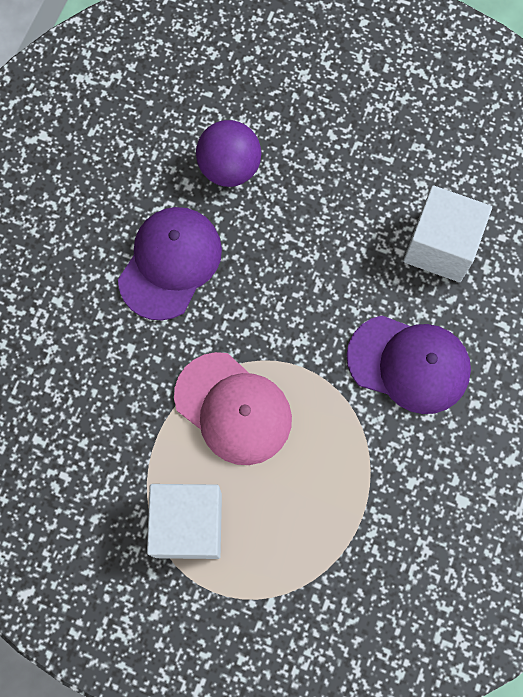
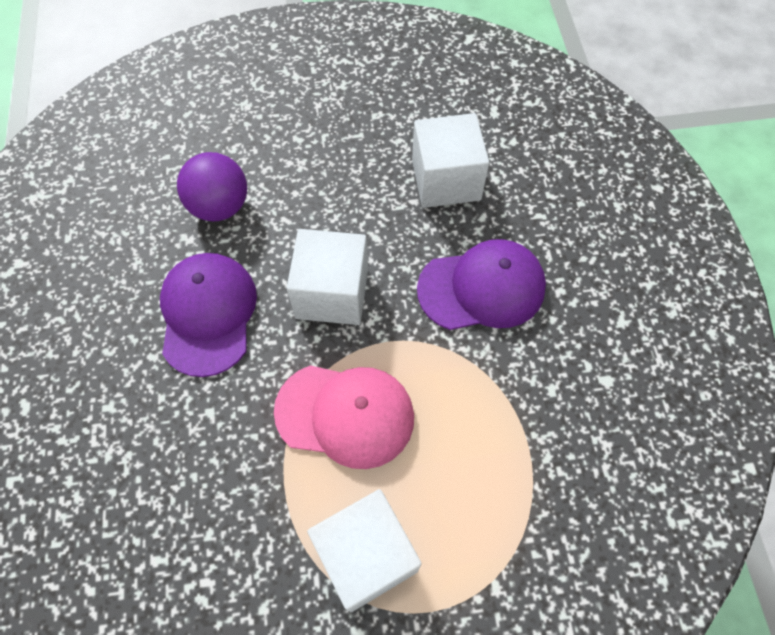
camera: 30 degrees left, 10 degrees down
none -> white cube [287,229,368,325]

